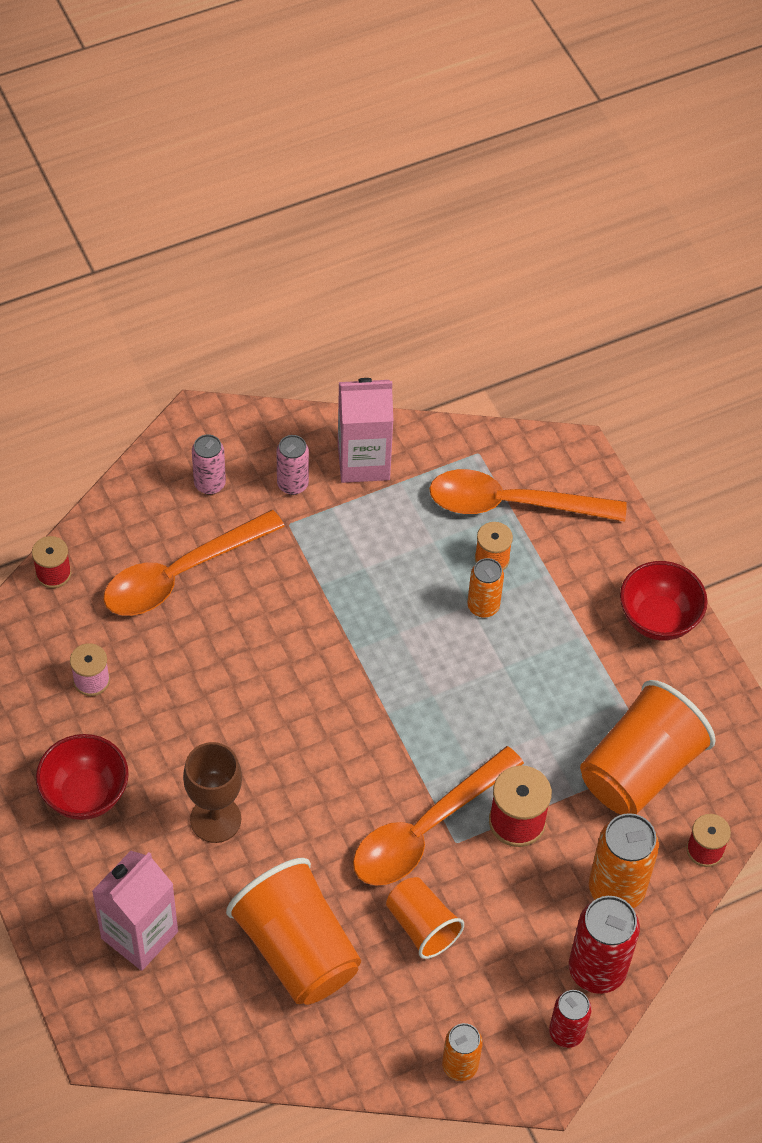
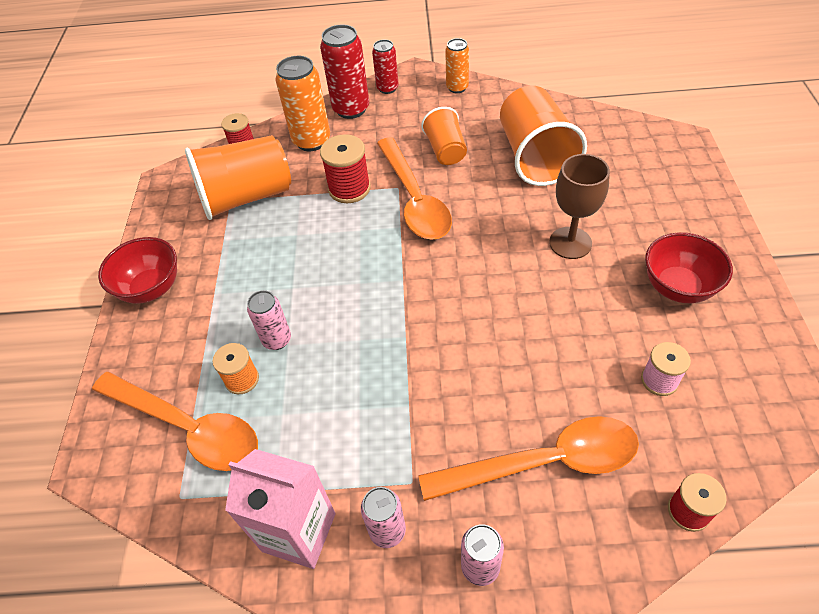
camera: 150 degrees left, 5 degrees down
pink carton [92,851,178,971] -> none
orange spoon [353,746,524,886] -> orange spoon turned 90 degrees clockwise [377,137,452,240]
orange can [468,558,504,618] -> pink can [247,290,291,350]

